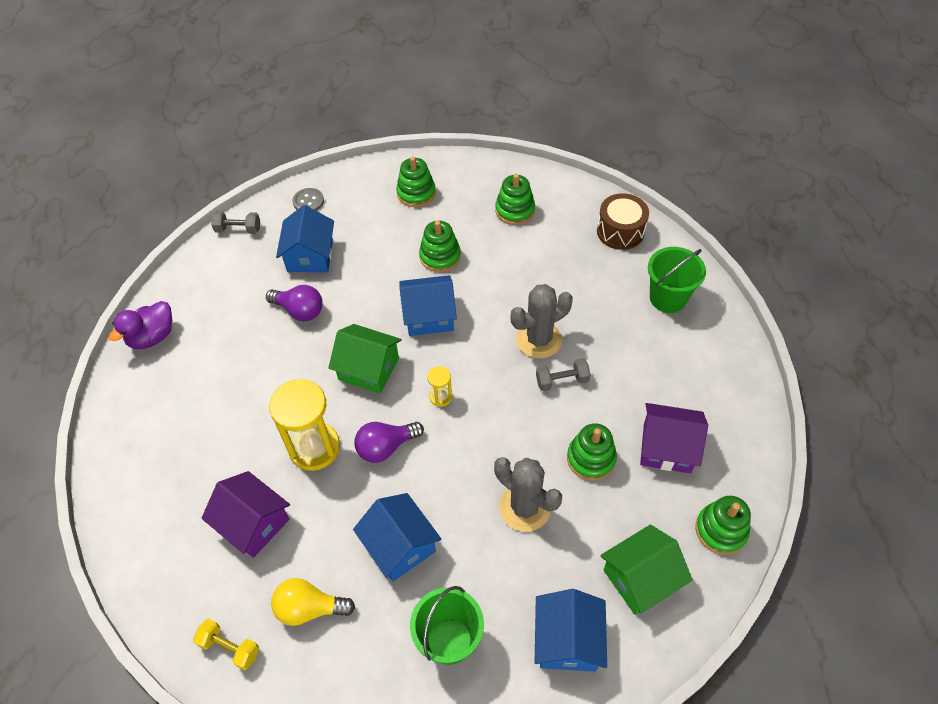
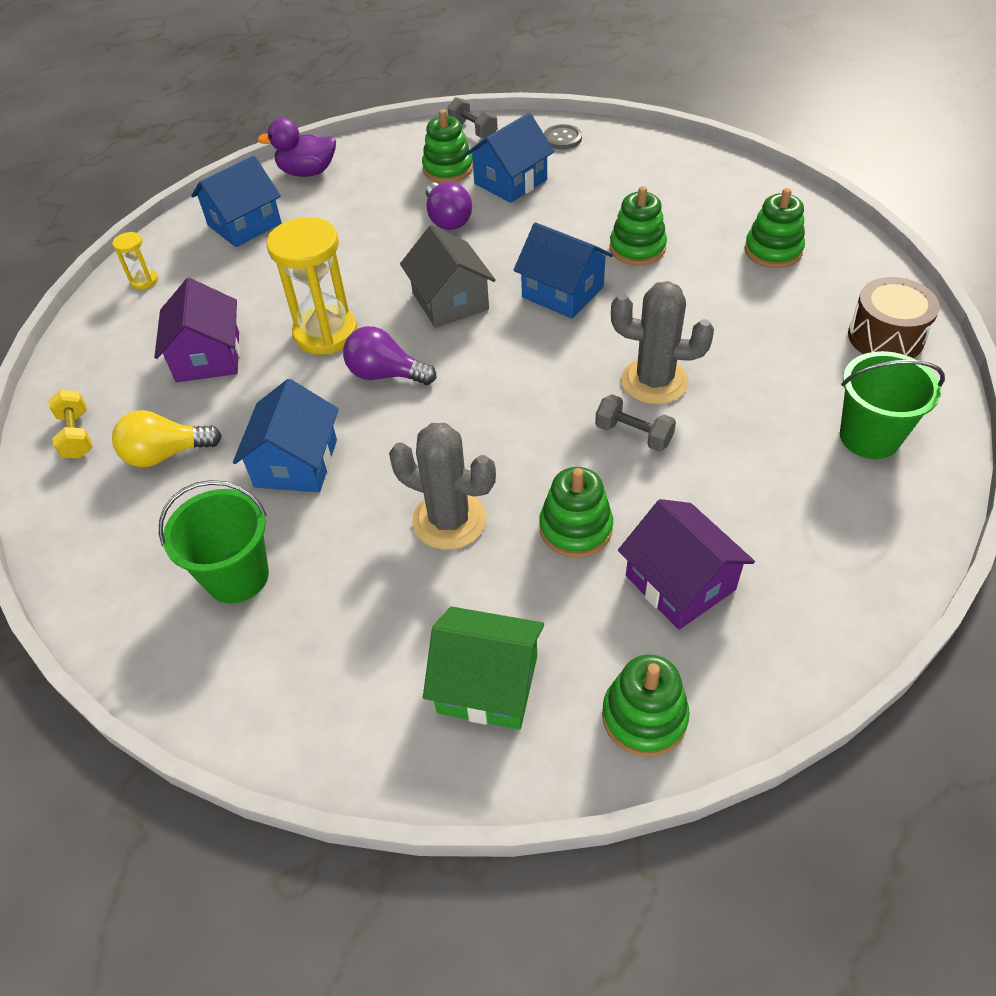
camera: 45 degrees right, 5 degrees down
yellow light bulb [271,578,355,626] -> yellow light bulb turned 60 degrees counterclockwise [112,410,222,467]
green house [328,324,402,394] -> grey house [400,225,496,328]
green stacking toy [396,156,436,207] -> green stacking toy moved to [422,109,473,183]
yellow hourglass [427,366,452,407] -> yellow hourglass moved to [113,232,158,290]
grey cactus [494,457,562,532] -> grey cactus turned 60 degrees counterclockwise [389,423,496,550]
blue house [535,589,607,672] -> blue house moved to [191,156,282,247]

